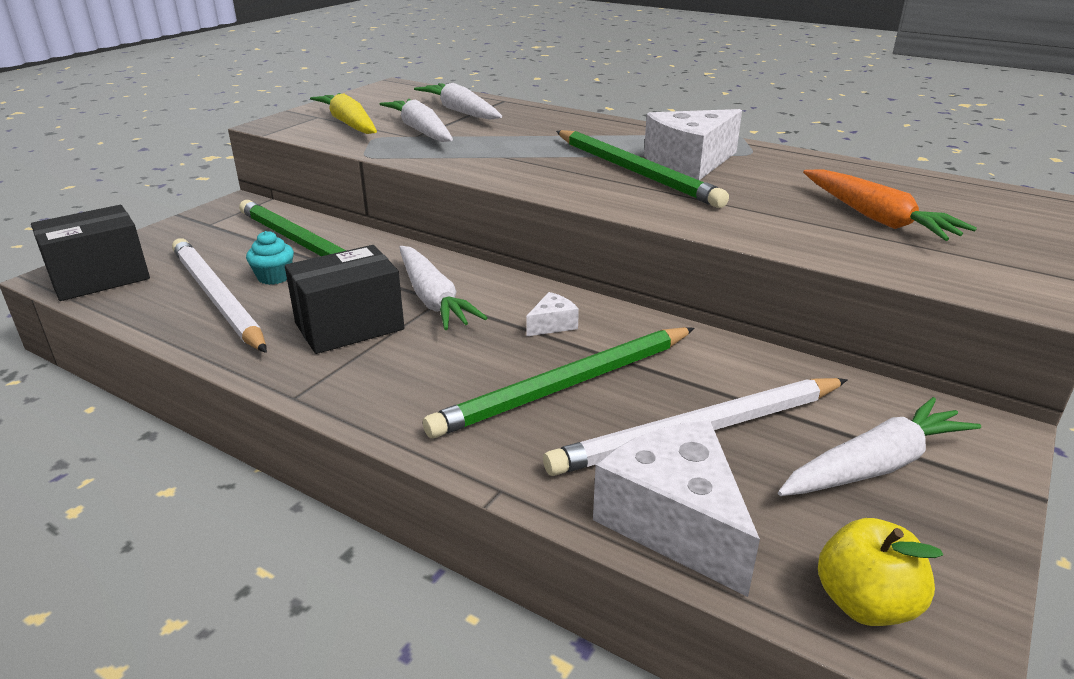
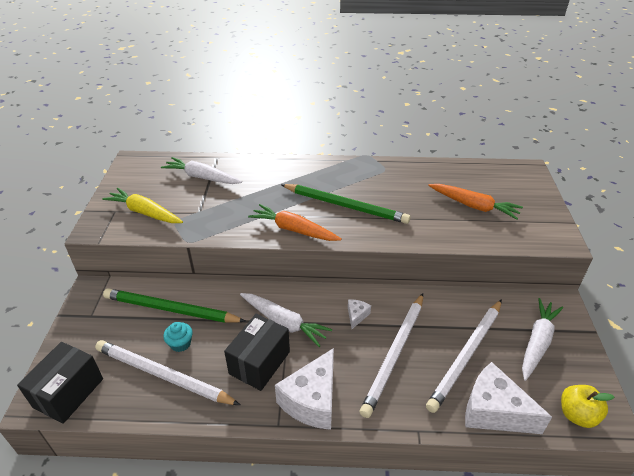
camera: 30 degrees left, 10 degrees up
white carrot [380,99,453,142] -> none
green pencil [423,327,695,438] -> white pencil [360,293,423,418]
white cheese [644,109,742,180] -> white cheese moved to [275,348,334,430]
none -> orange carrot [248,204,342,241]

